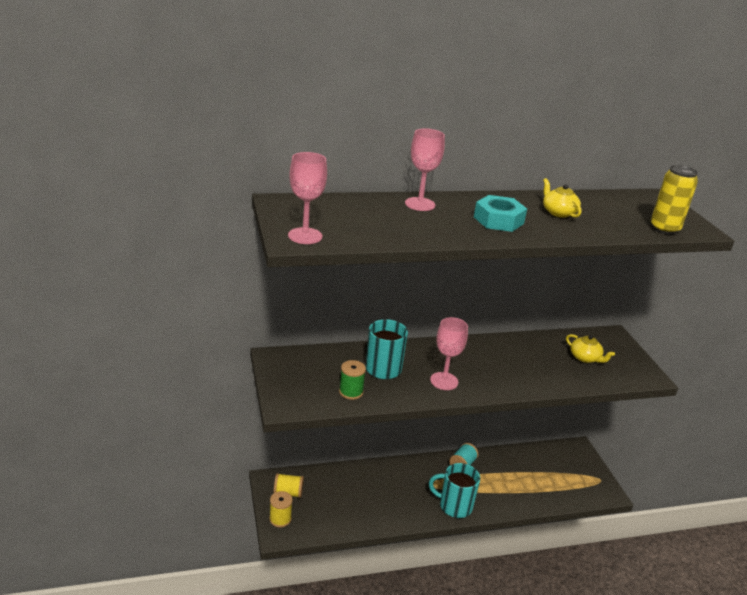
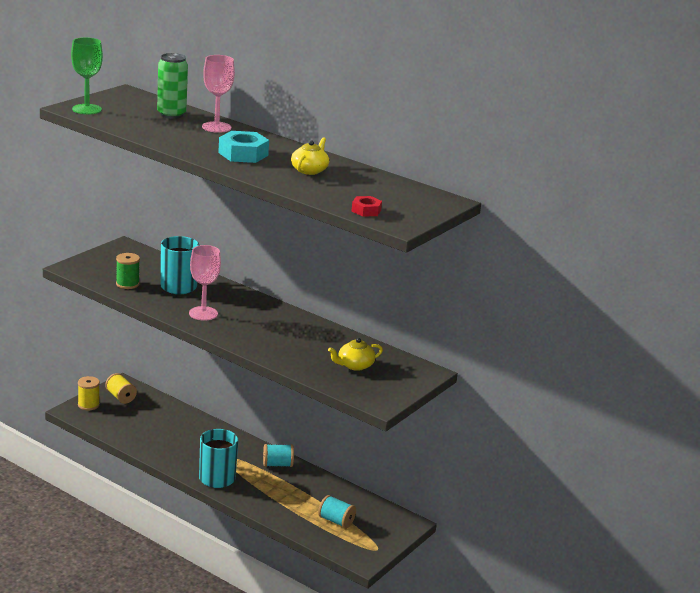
camera: 50 degrees right, 5 degrees down
pink goblet [288,152,327,244] -> green goblet [71,37,103,114]
yellow teapot [566,334,615,363] -> yellow teapot turned 60 degrees clockwise [328,338,383,371]
yellow can [651,165,698,235] -> red nut [352,196,382,217]
none -> green can [157,53,188,119]
none -> turquoise spool [318,495,356,528]

